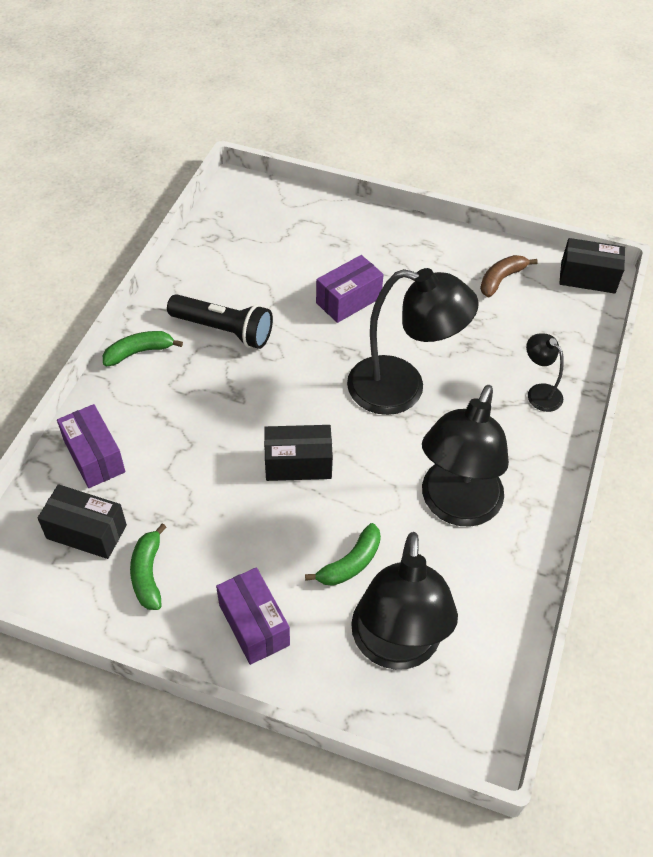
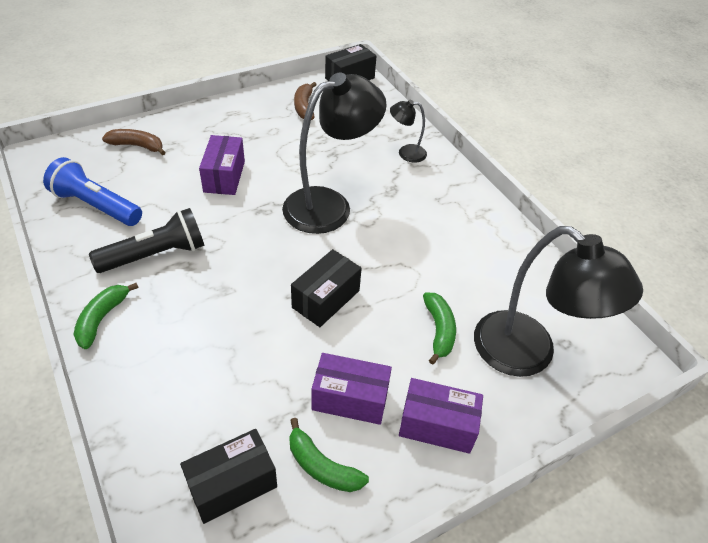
camera: 50 degrees left, 5 degrees down
purple box [57,404,125,488] -> purple box moved to [312,353,392,425]
black lamp [422,385,509,527] -> none
none -> blue flashlight [43,157,142,226]
none -> brown banana [102,129,166,155]

